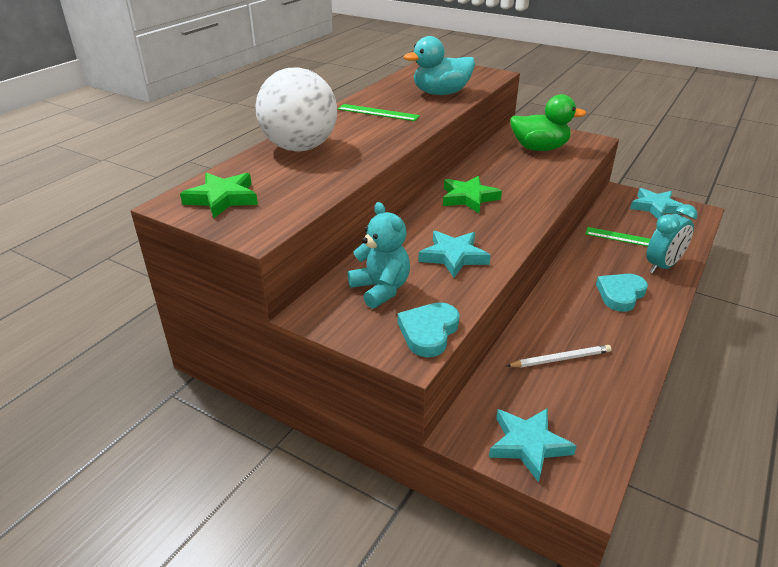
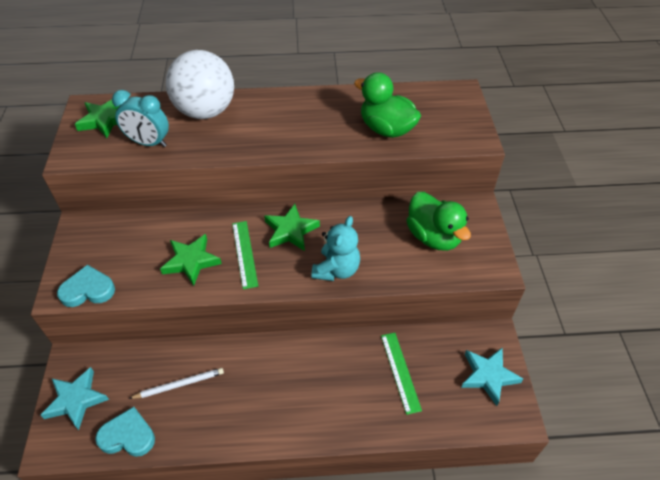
camera: 55 degrees right, 15 degrees up
green ruler [338,104,420,121] -> green ruler moved to [232,221,258,289]
turquoise teddy bear [348,202,410,309] -> turquoise teddy bear moved to [311,216,360,281]
turquoise duck [404,36,475,95] -> green duck [354,72,421,138]
turquoise star [418,230,491,278] -> green star [160,234,222,286]
white pencil [507,345,611,367] -> white pencil turned 60 degrees counterclockwise [128,368,224,399]
turquoise heart [596,274,648,312] -> turquoise heart moved to [95,407,155,457]
turquoise clock [646,204,697,274] -> turquoise clock moved to [112,90,169,147]

